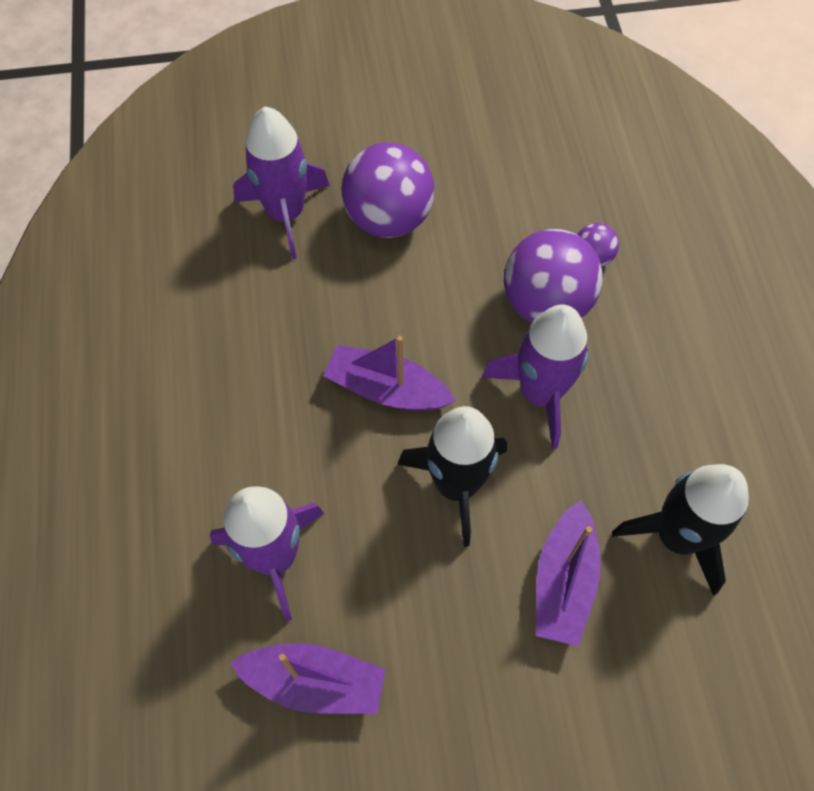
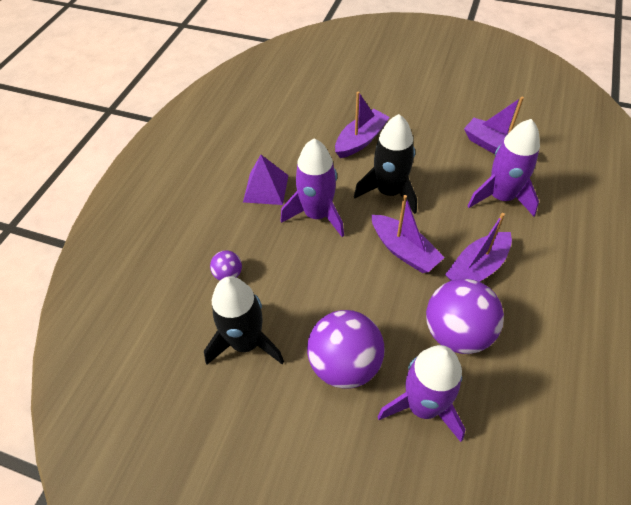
camera: 150 degrees left, 10 degrees down
purple ball [504,229,603,323] -> purple ball moved to [426,279,504,354]
black rocket [612,464,749,596] -> black rocket moved to [204,276,284,365]
none -> purple pyramid [243,155,288,205]
none -> purple boat [445,213,512,282]

